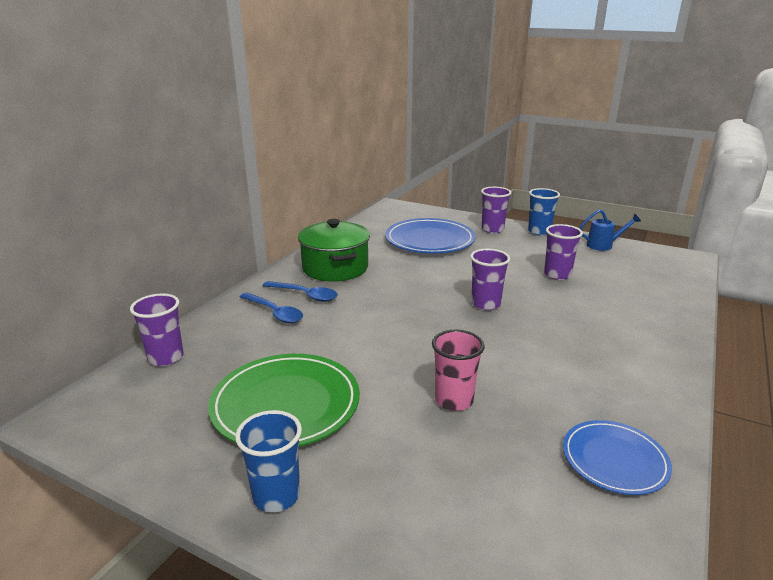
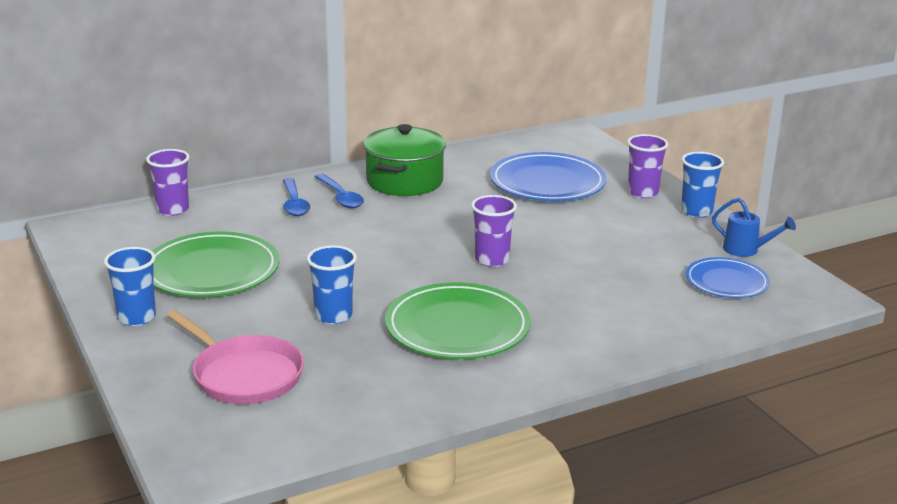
camera: 35 degrees right, 0 degrees up
pink cup [432,330,485,411] -> blue cup [307,245,357,324]
purple cup [544,224,583,280] -> none
blue plate [563,420,672,495] -> blue plate moved to [686,257,770,298]
none -> pink pan [167,310,304,404]
none -> green plate [385,282,531,359]

